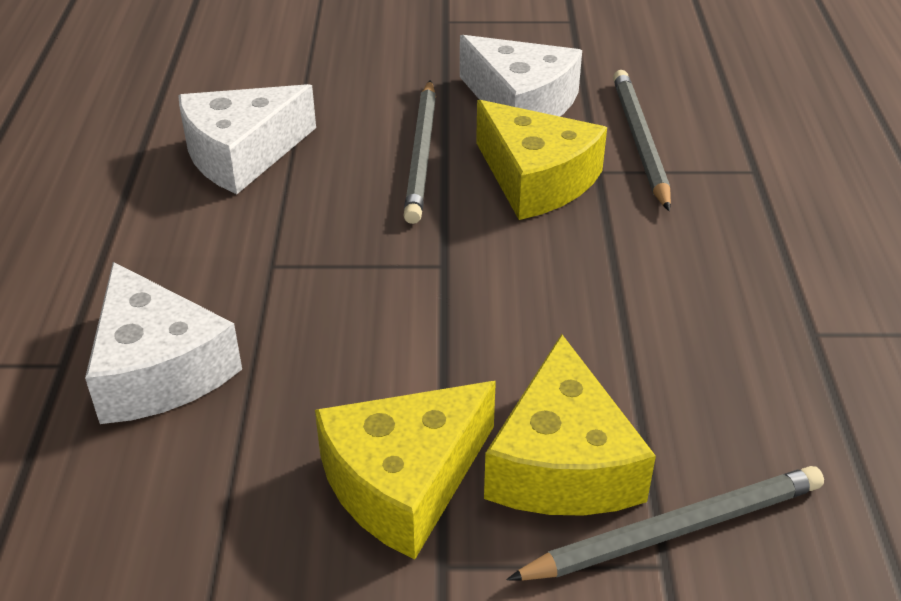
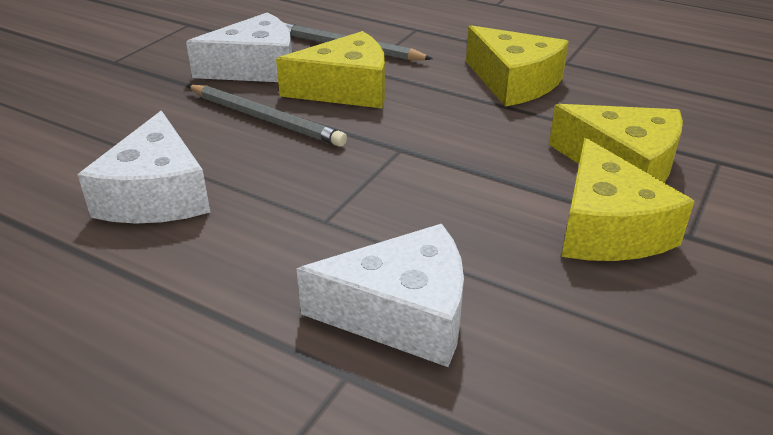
camera: 60 degrees left, 5 degrees down
grey pencil [506,466,824,581] -> none
none -> yellow cheese [466,25,569,107]

